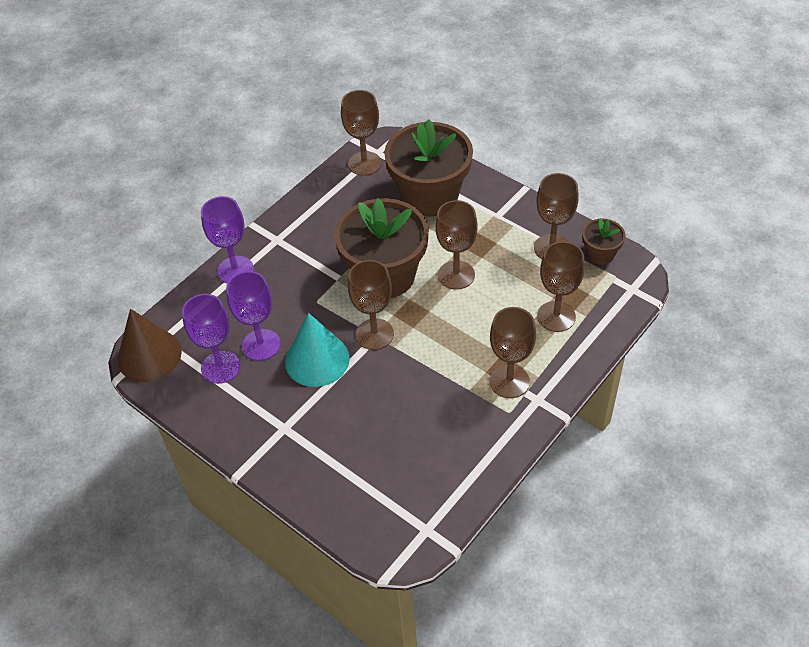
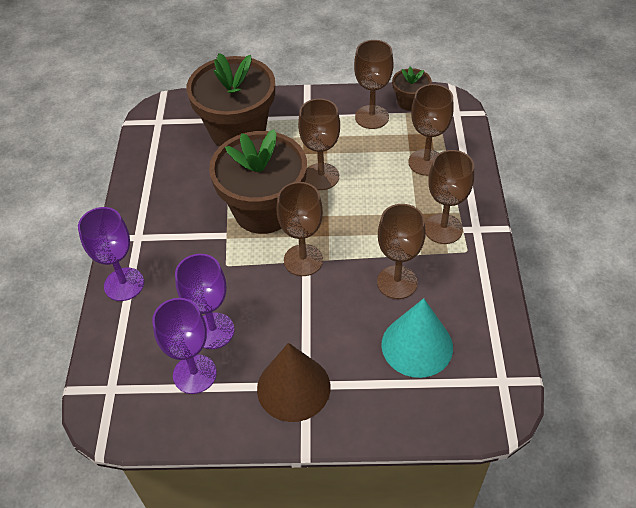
camera: 40 degrees left, 0 degrees up
brown cone [117,309,182,382] -> brown cone moved to [257,343,331,422]
turquoise cone [285,313,350,387] -> turquoise cone moved to [382,298,453,378]
brown goblet [341,90,381,176] -> brown goblet moved to [377,204,426,299]

